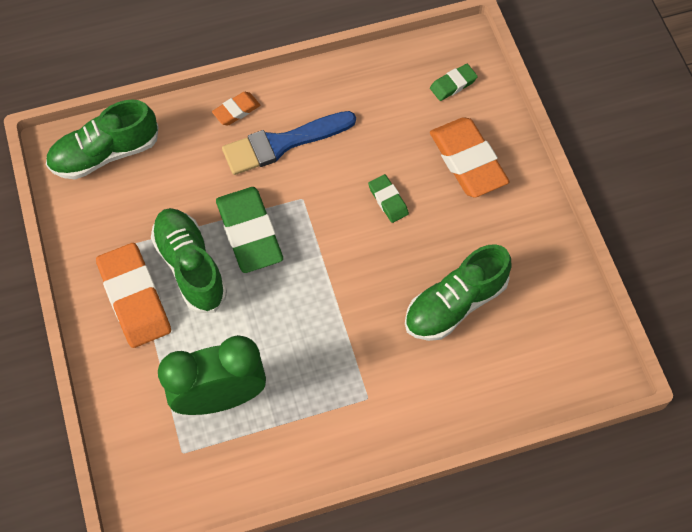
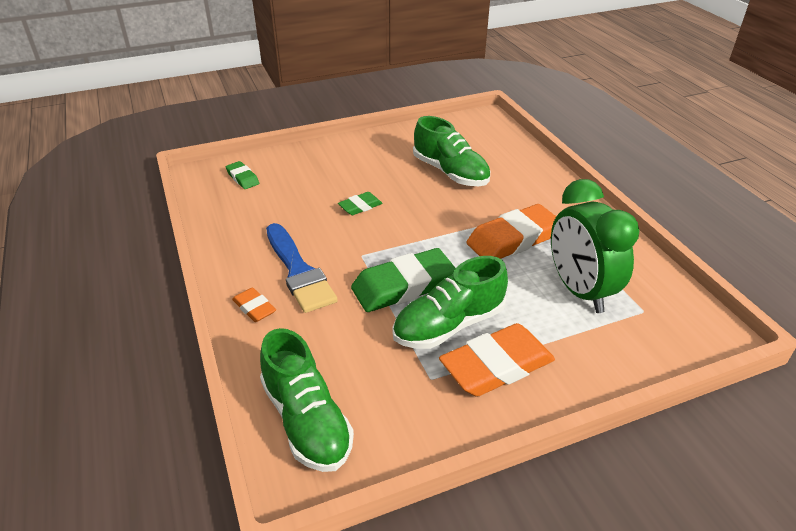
camera: 95 degrees left, 25 degrees down
orange eraser [430,117,509,198] -> orange eraser moved to [467,204,556,259]

